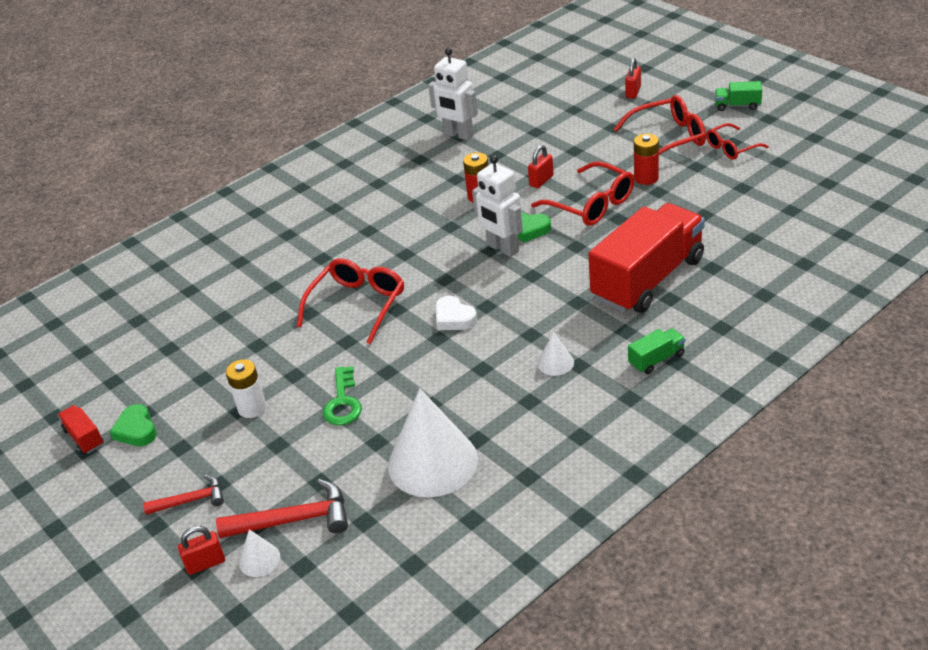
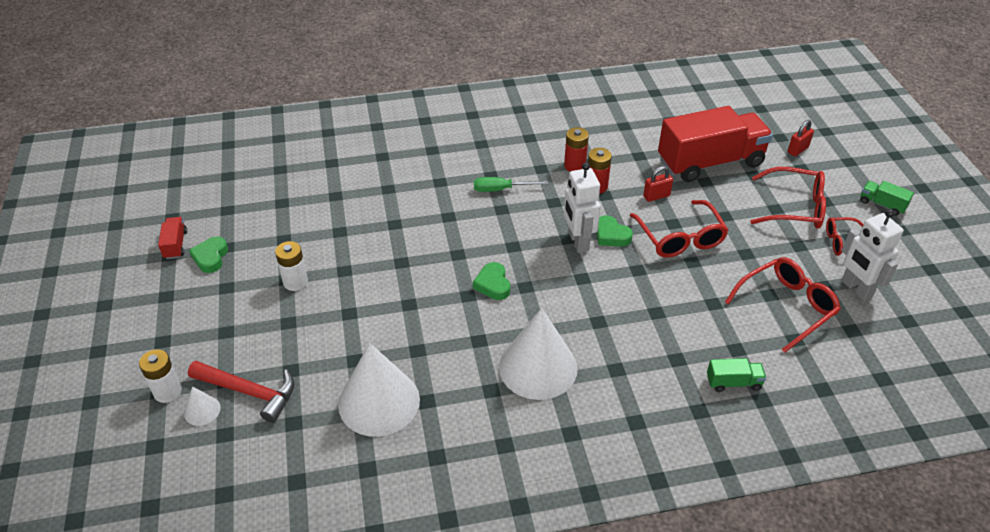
camera: 25 degrees right, 5 degrees up
red hammer [143,475,224,515] -> none
red padlock [178,526,225,575] -> white battery [139,349,182,403]
red glasses [297,258,404,345] -> red glasses moved to [725,257,841,353]
green key [323,366,362,425] -> none
white robot [428,48,478,140] -> white robot moved to [842,209,904,301]
white heart [436,296,477,330] -> green heart [473,262,510,300]
white cone [538,332,574,376] -> white cone [499,308,578,400], size x2.30
red truck [589,203,705,313] -> red truck moved to [658,106,773,182]
green truck [628,328,686,374] -> green truck moved to [707,358,766,392]
red battery [634,133,659,185] -> red battery moved to [564,127,589,172]
none -> green screwdriver [474,177,548,192]

